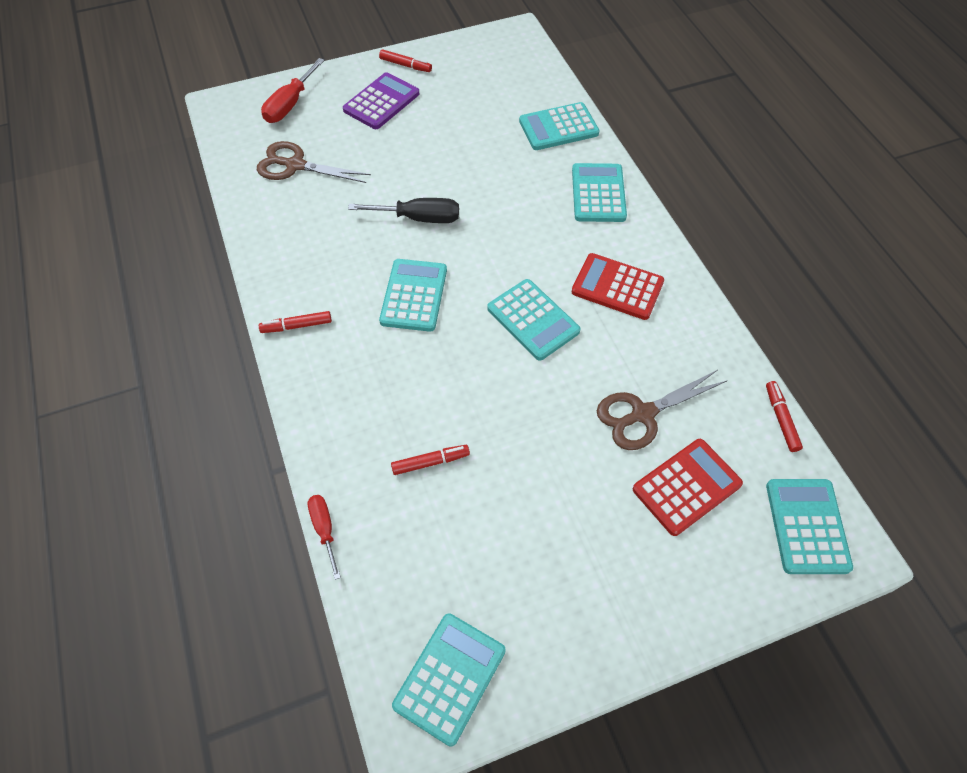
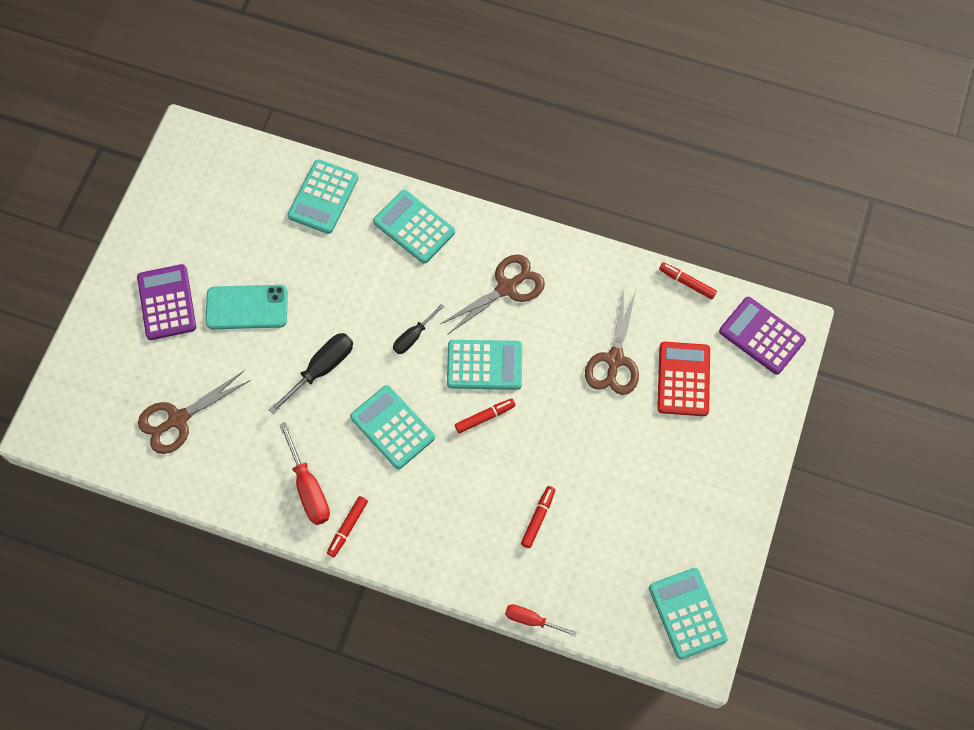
camera: 50 degrees left, 10 degrees up
red screwdriver [261,58,325,123] -> red screwdriver moved to [279,422,330,525]
red marker [379,49,432,72] -> red marker moved to [455,399,516,433]
red calculator [572,253,664,320] -> brown scissors [441,254,545,335]
turquoise calculator [766,479,853,574] -> purple calculator [719,297,806,375]
none -> turquoise phone [205,285,288,329]
none -> black screwdriver [393,304,444,354]

